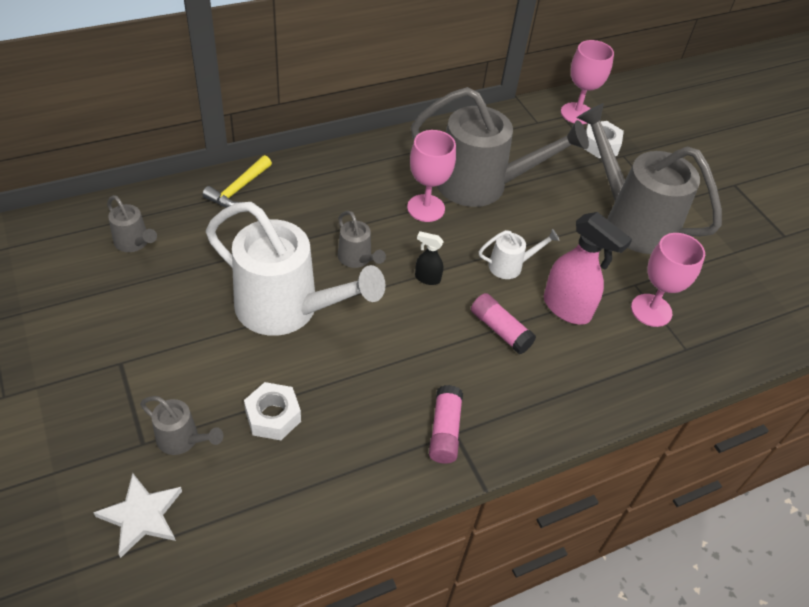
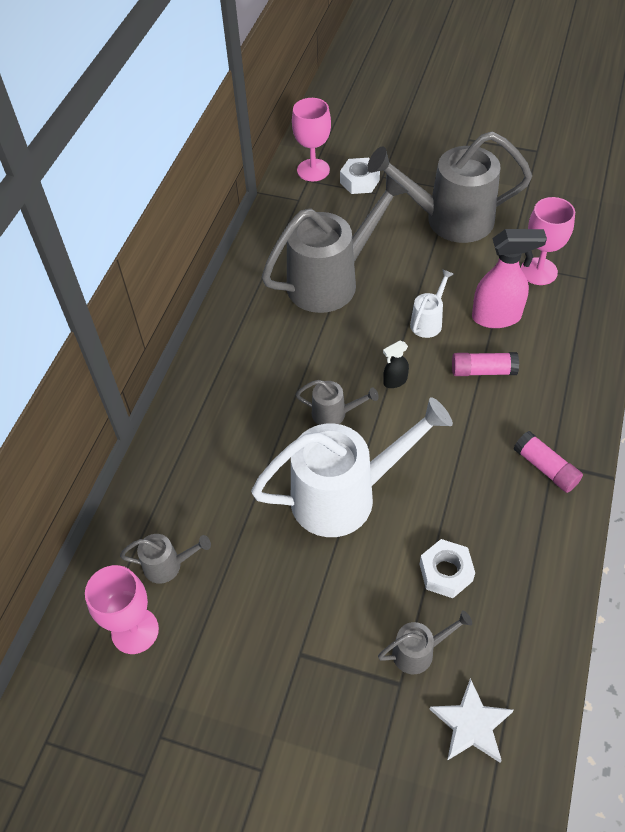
camera: 40 degrees left, 5 degrees up
yellow hammer [202,155,272,208] -> none
pink goblet [407,130,456,222] -> pink goblet moved to [85,565,159,654]

